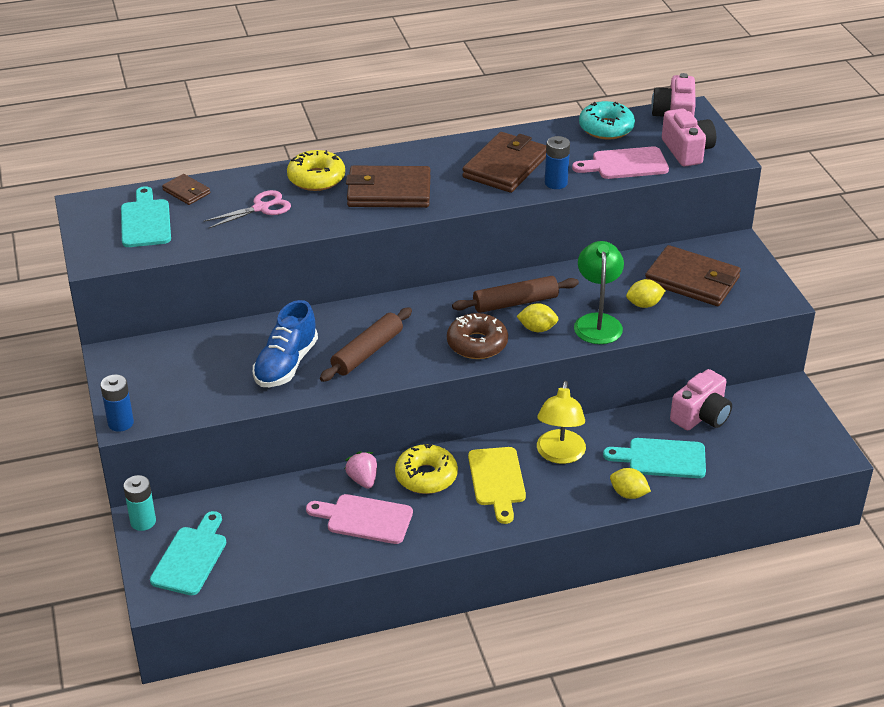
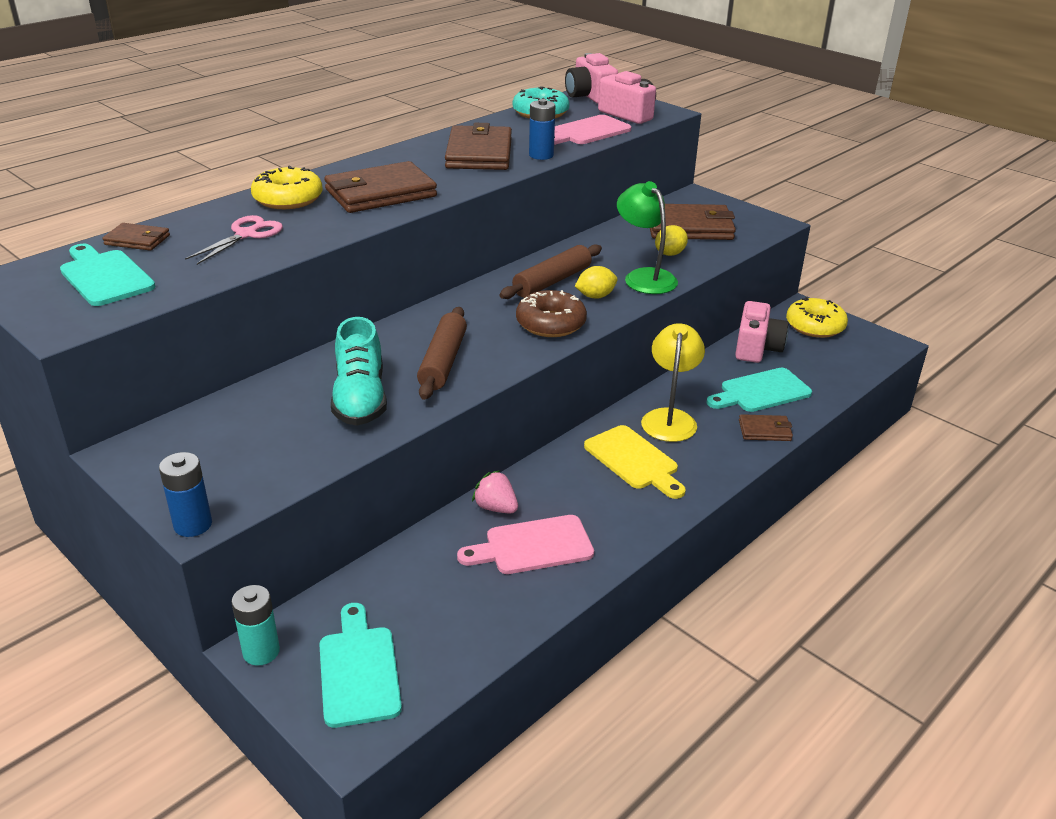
camera: 30 degrees left, 5 degrees down
blue shoe [253,300,318,387] -> turquoise shoe [331,317,387,426]
yellow donut [395,444,458,494] -> yellow donut moved to [786,297,848,338]
yellow lamp [537,381,586,464] -> yellow lamp turned 150 degrees counterclockwise [641,323,705,442]
yellow lemon [610,468,651,499] -> brown wallet [739,414,793,441]

